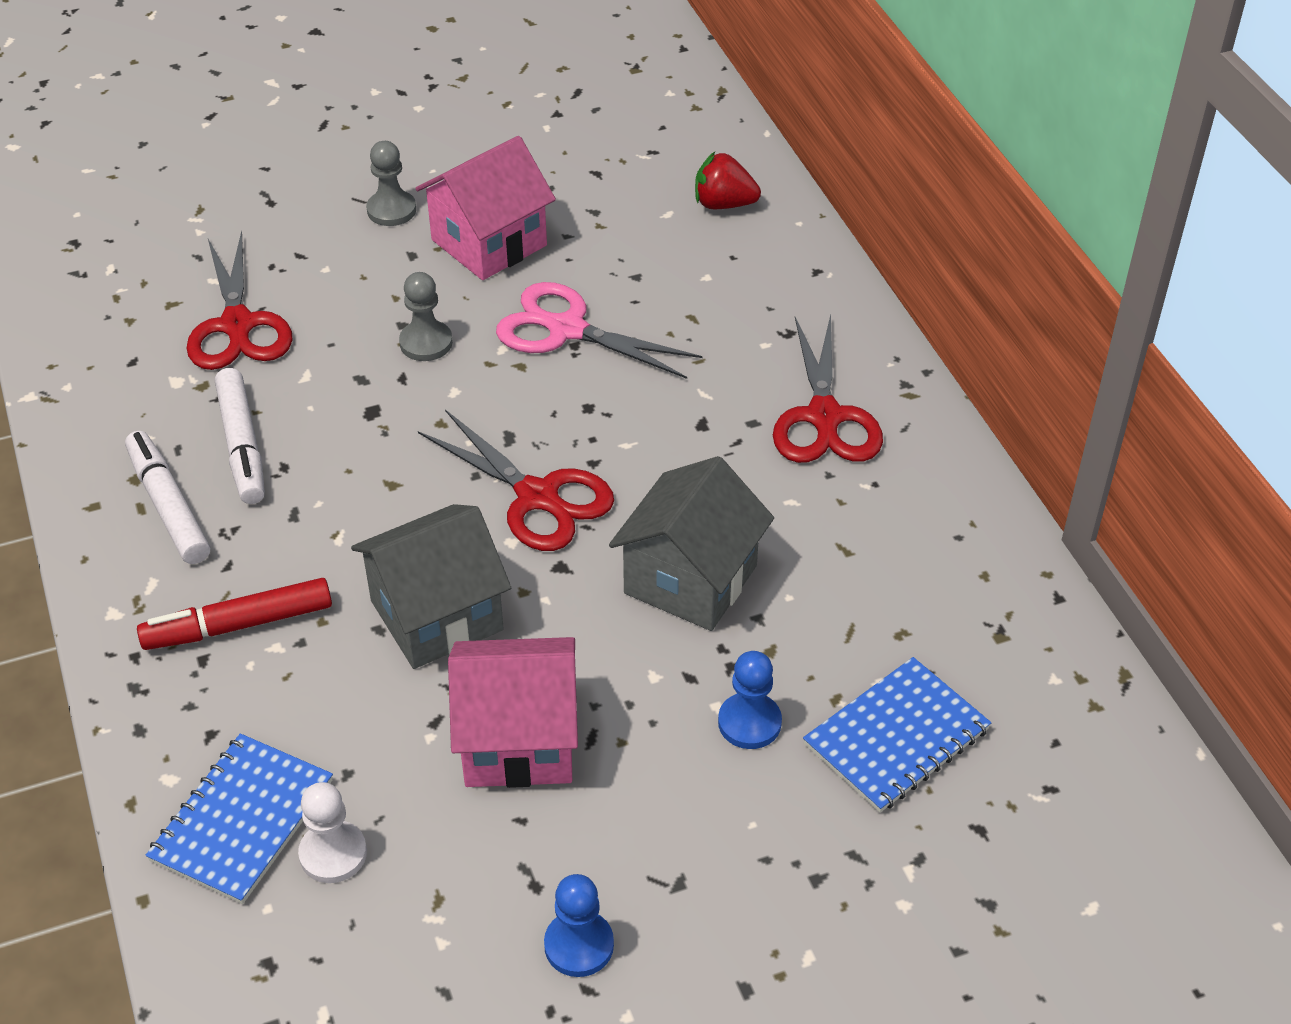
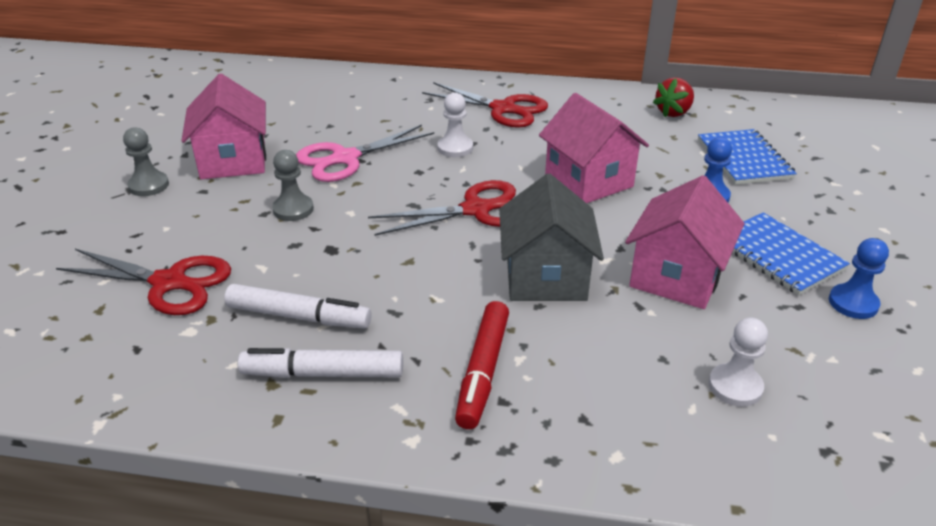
camera: 60 degrees left, 10 degrees down
blue notebook [146,733,333,904] -> blue notebook moved to [732,212,850,295]
grey house [609,456,774,631] -> pink house [539,93,649,203]
red strawberry [695,152,761,209] -> red strawberry moved to [653,77,694,117]
none -> white pawn [437,92,473,157]

